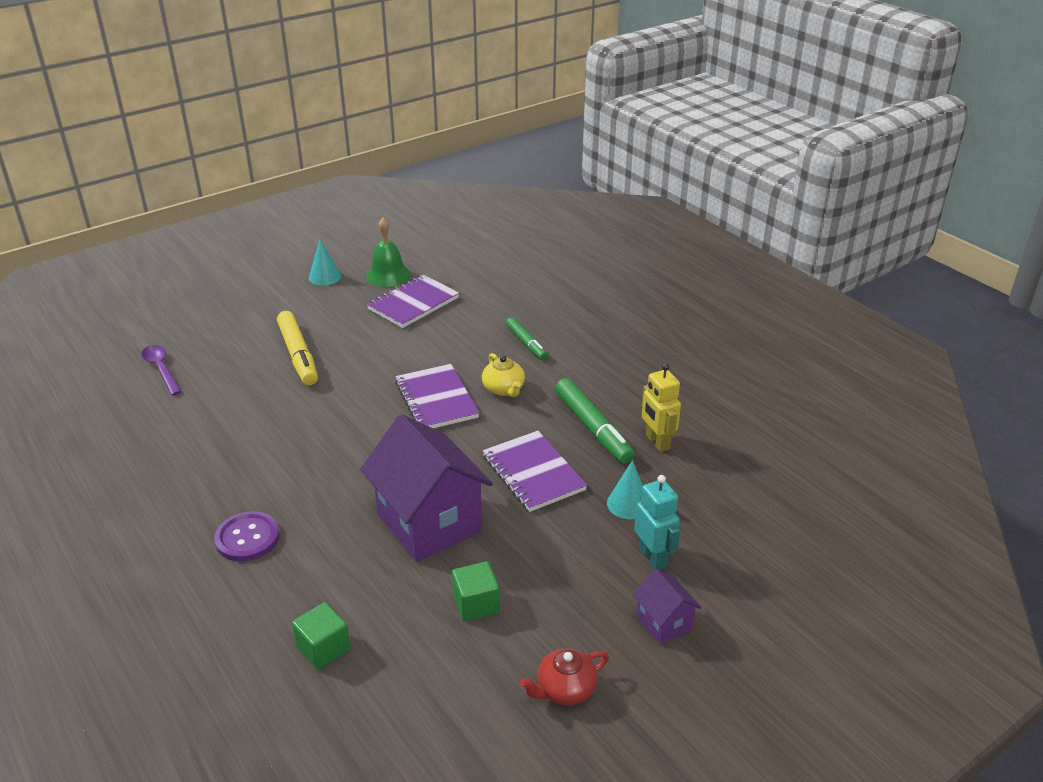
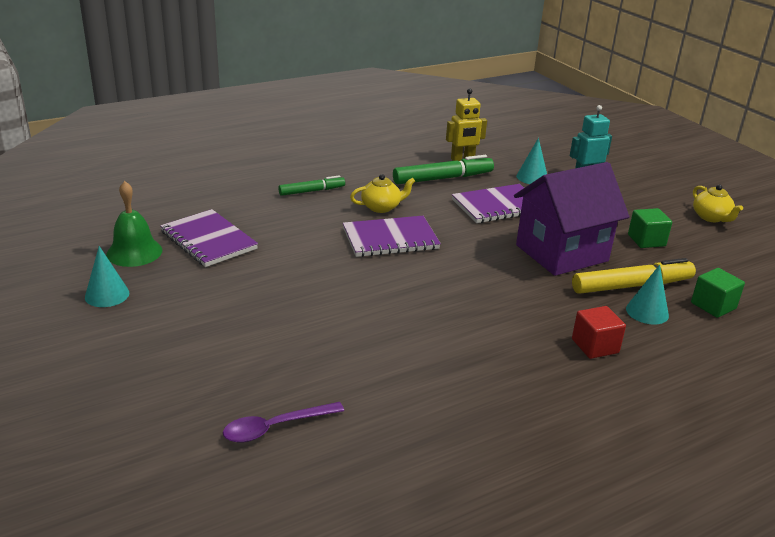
camera: 85 degrees left, 5 degrees down
purple button [214,511,280,562] -> red cube [572,306,626,359]
yellow marker [277,311,318,386] -> yellow marker moved to [572,258,696,294]
red teapot [520,648,609,706] -> yellow teapot [693,184,743,222]
purple house [633,569,702,644] -> none
none -> turquoise cone [626,265,669,325]

